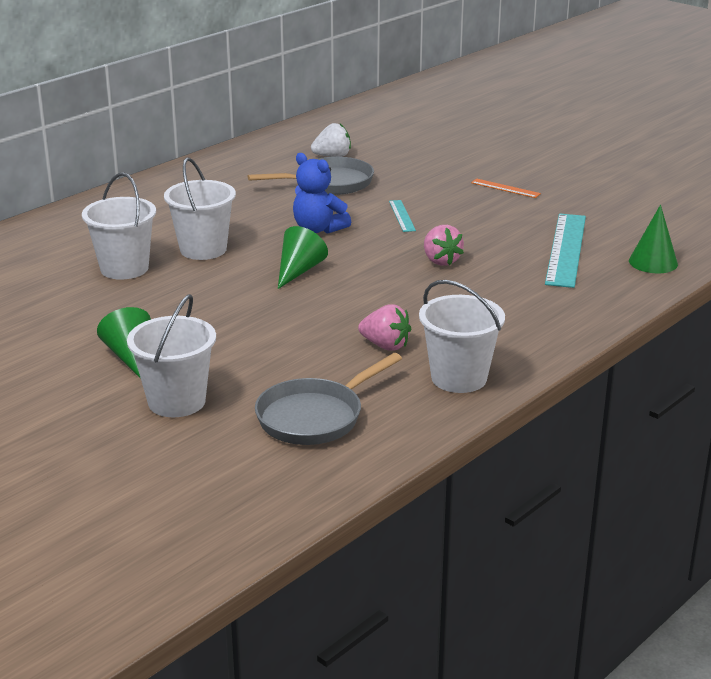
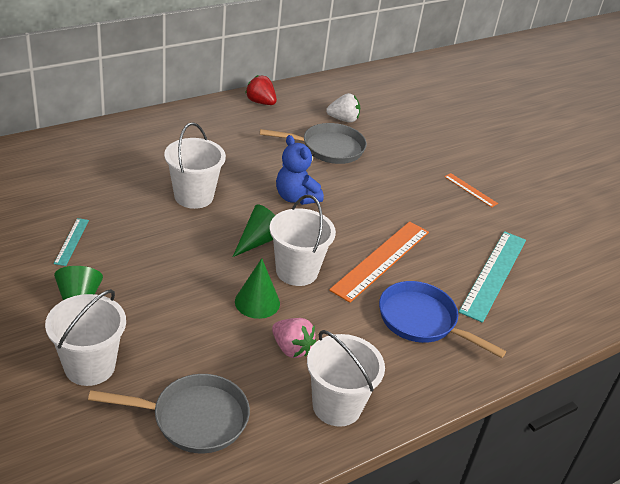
camera: 10 degrees right, 10 degrees up
white bucket [82,172,156,280] -> white bucket moved to [270,195,336,286]
grey pan [255,353,402,445] -> grey pan turned 150 degrees counterclockwise [88,374,250,453]
turquoise ruler [389,200,416,232] -> turquoise ruler moved to [54,218,89,266]
pink strawberry [424,225,464,266] -> orange ruler [329,221,429,303]
green cone [629,205,678,273] -> green cone moved to [235,258,280,319]
none -> red strawberry [245,75,277,105]
none -> blue pan [379,281,506,358]

